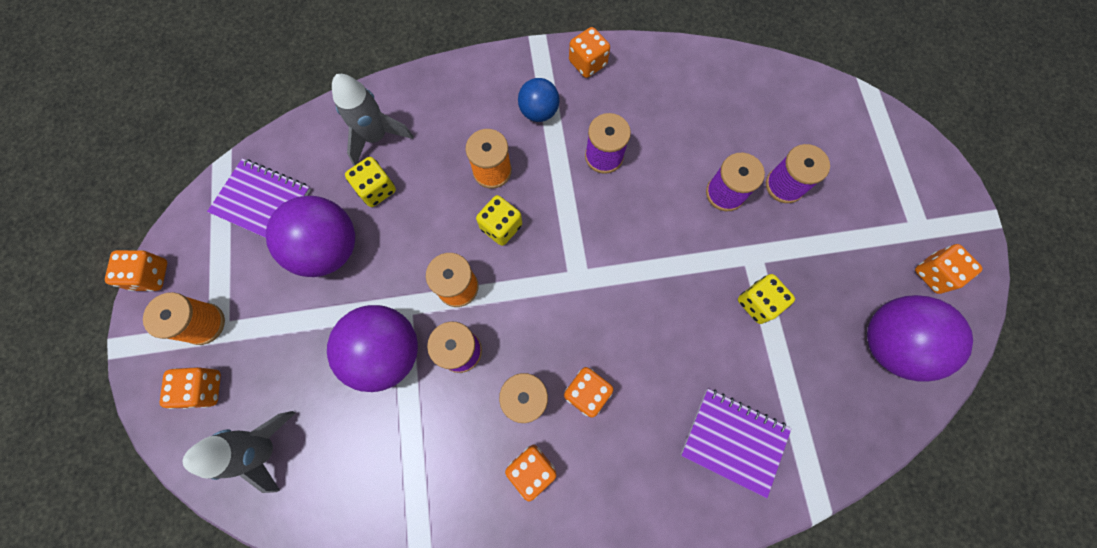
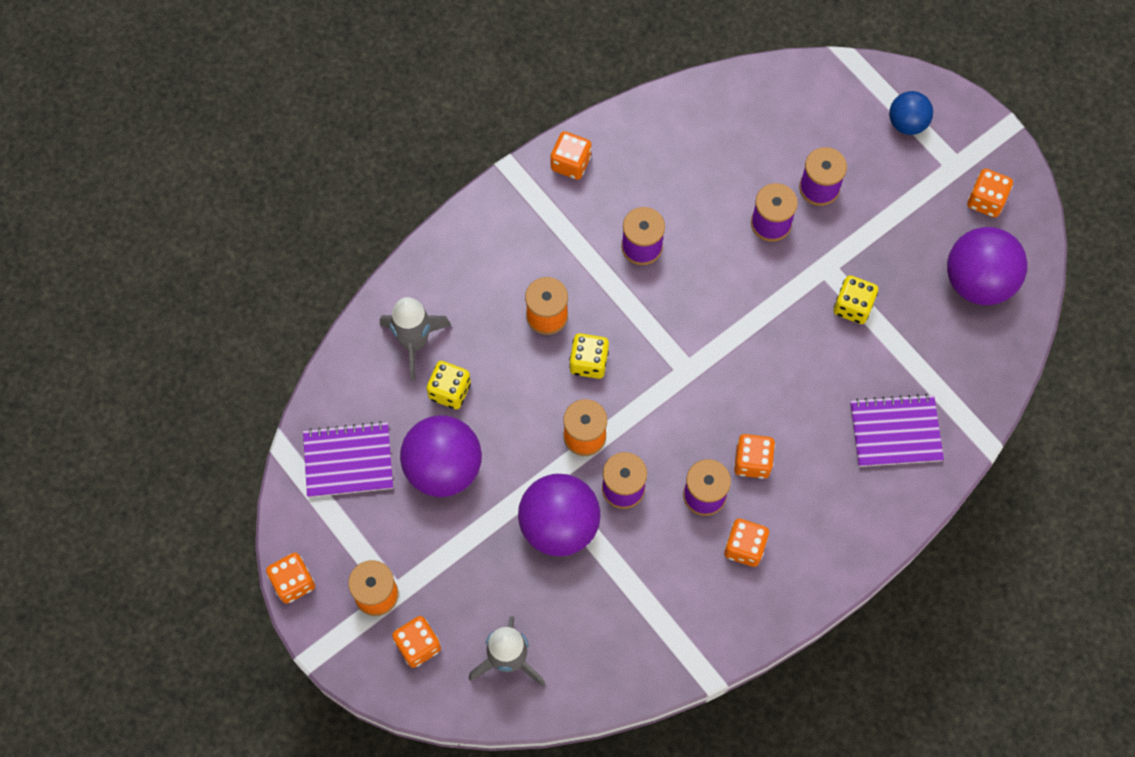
camera: 30 degrees left, 5 degrees down
blue ball [518,78,560,122] -> blue ball moved to [889,91,933,135]

